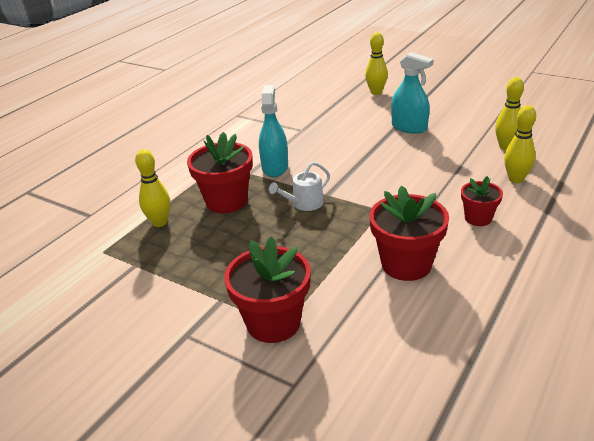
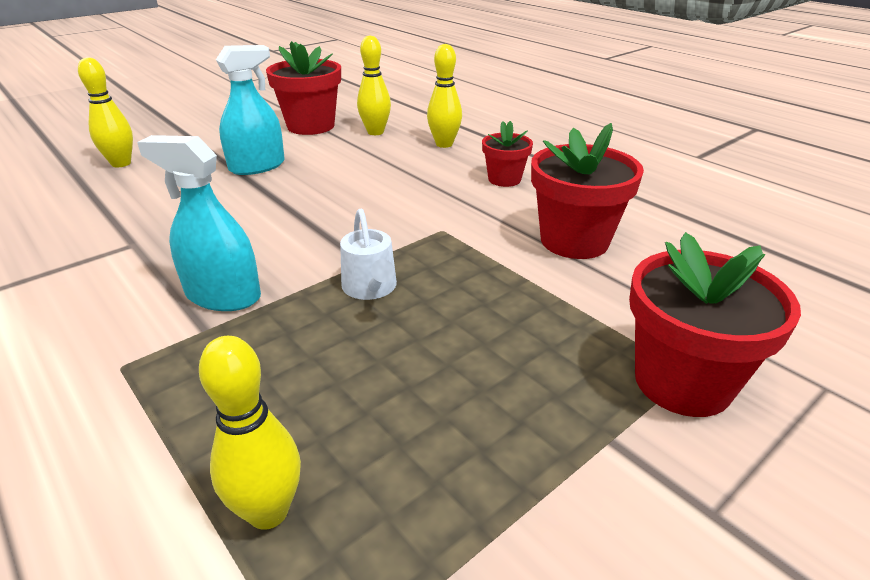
camera: 75 degrees left, 0 degrees up
red flower pot [187,132,253,213] -> red flower pot moved to [266,41,341,135]

